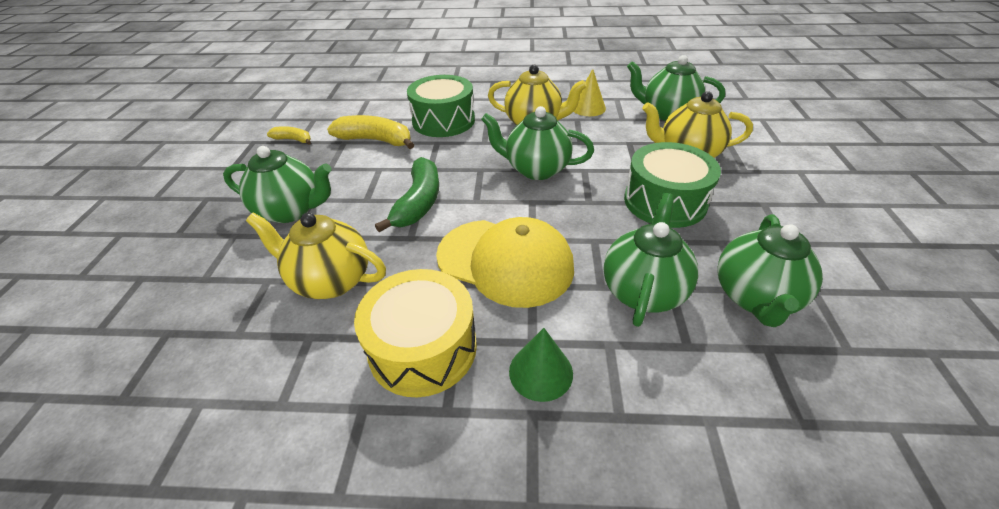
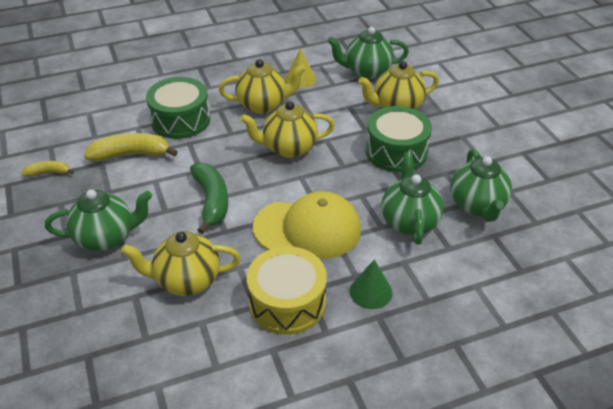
camera: 25 degrees left, 0 degrees up
green teapot [481,106,594,180] -> yellow teapot [240,101,335,158]

